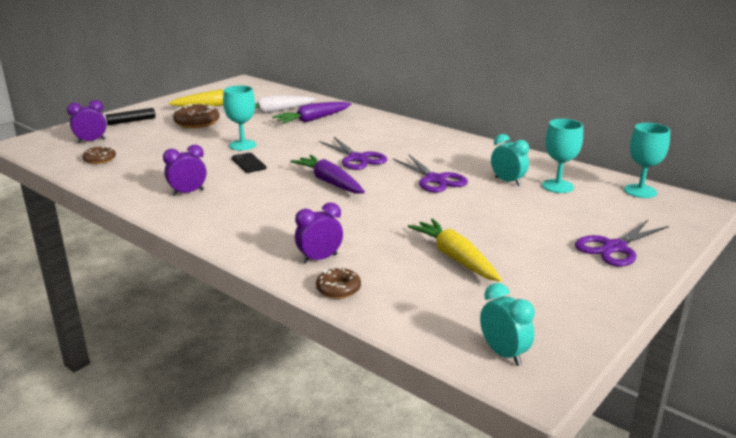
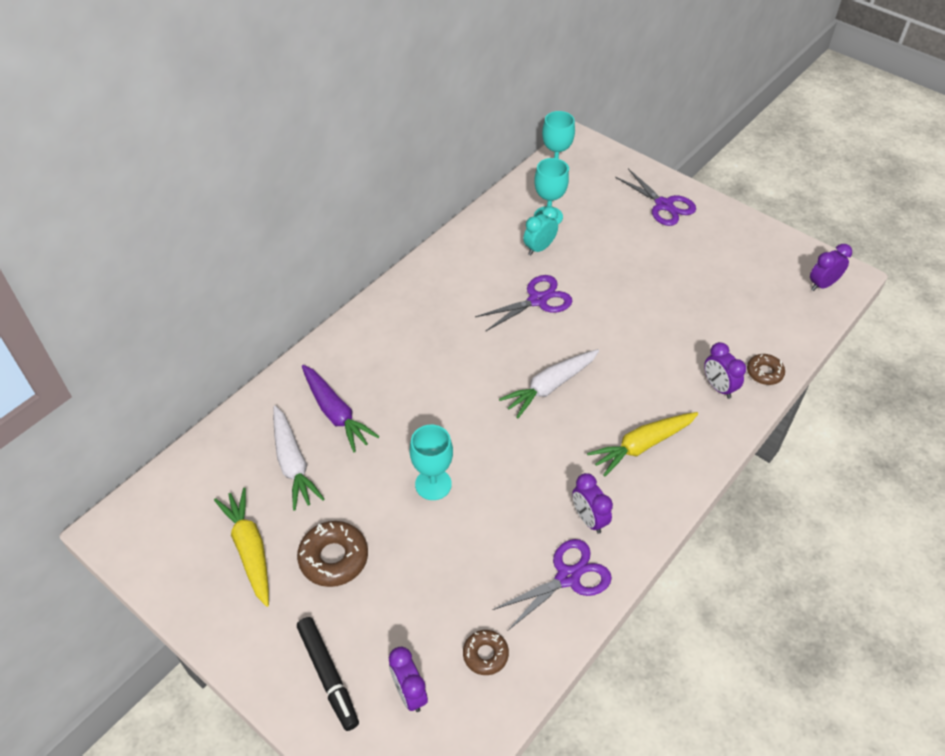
camera: 90 degrees left, 25 degrees up
black phone [231,153,266,173] -> none
purple carrot [290,155,365,194] -> white carrot [499,349,599,418]
purple scissors [319,137,387,170] -> purple scissors moved to [493,539,612,631]
yellow carrot [408,219,502,282] -> yellow carrot moved to [587,412,698,476]
turquoise clock [480,283,535,366] -> purple clock [810,244,852,291]

